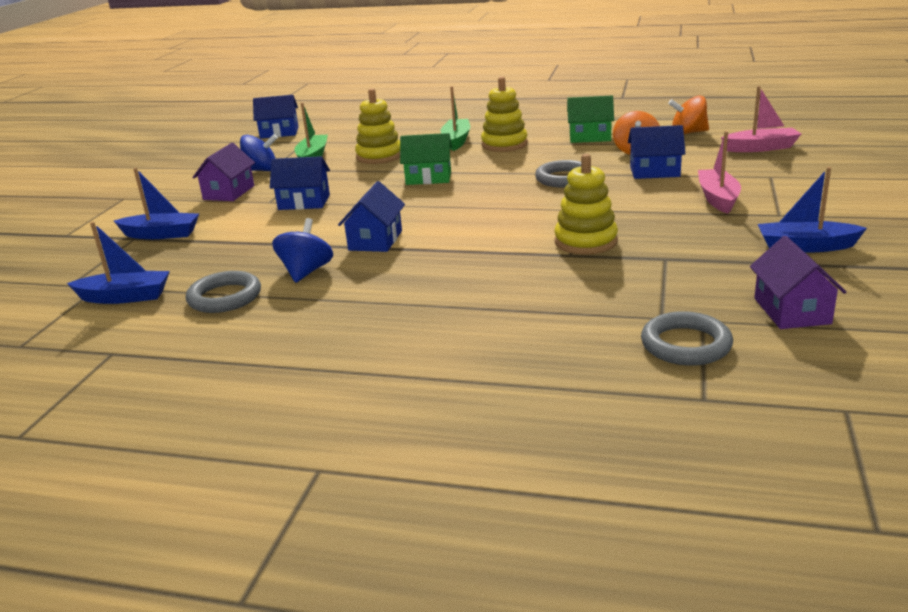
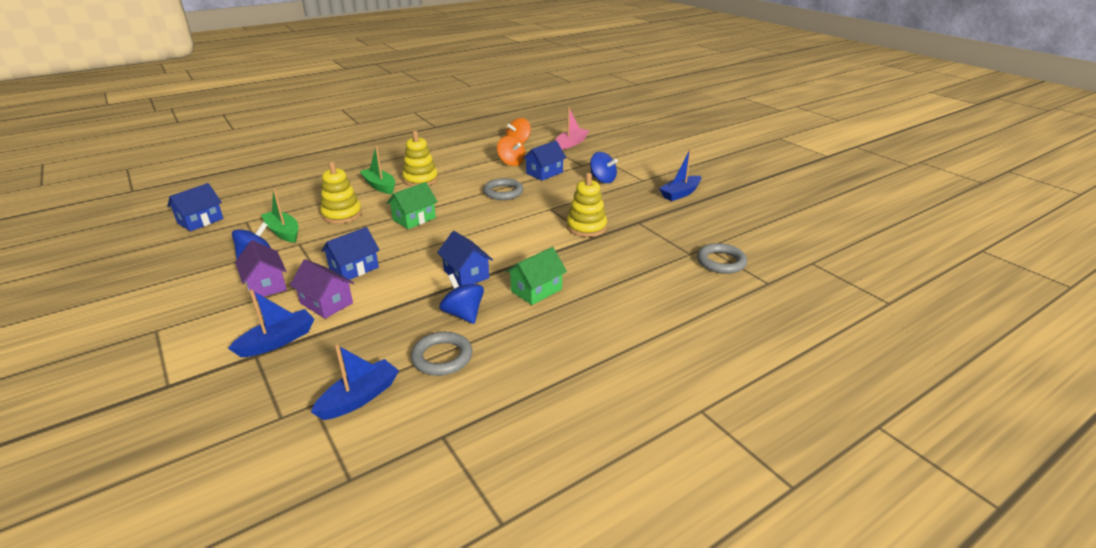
camera: 50 degrees left, 5 degrees up
green house [567,96,614,143] -> green house moved to [506,247,567,305]
pink boat [698,131,741,214] -> blue spinning top [590,152,618,183]
purple house [750,236,846,329] -> purple house moved to [290,259,354,319]

